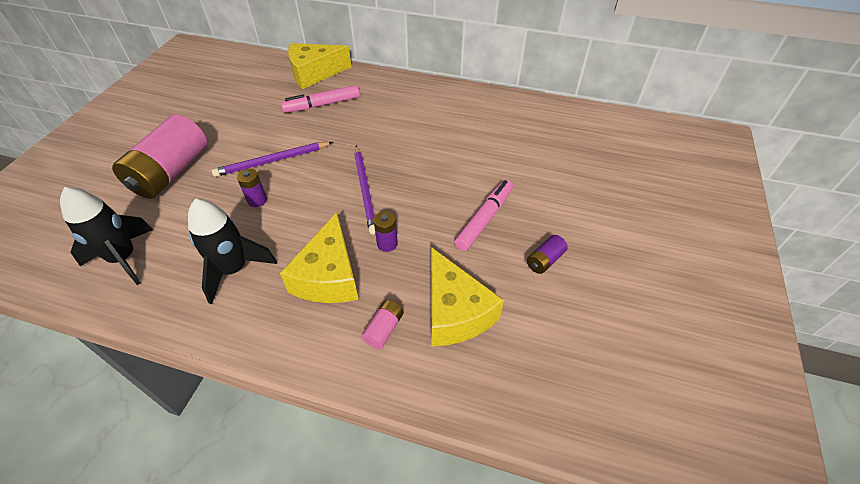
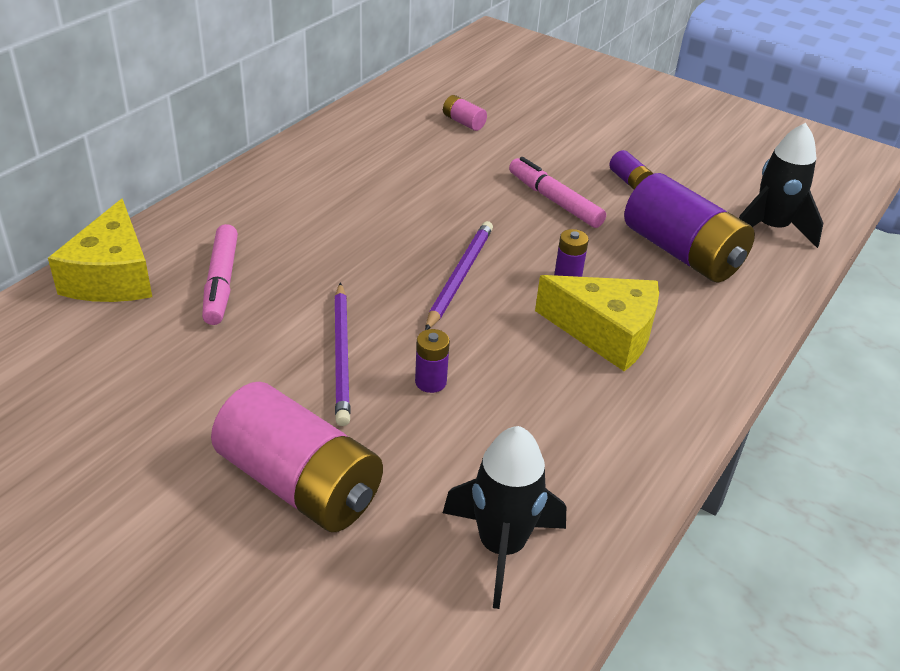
camera: 75 degrees left, 10 degrees down
black rocket [188,199,277,304] -> black rocket moved to [739,123,823,248]
purple pencil [354,145,375,235] -> purple pencil turned 75 degrees counterclockwise [425,221,493,330]
pink battery [361,300,404,349] -> pink battery moved to [443,95,487,131]
yellow cheese [431,247,504,346] -> purple battery [624,173,755,282]

